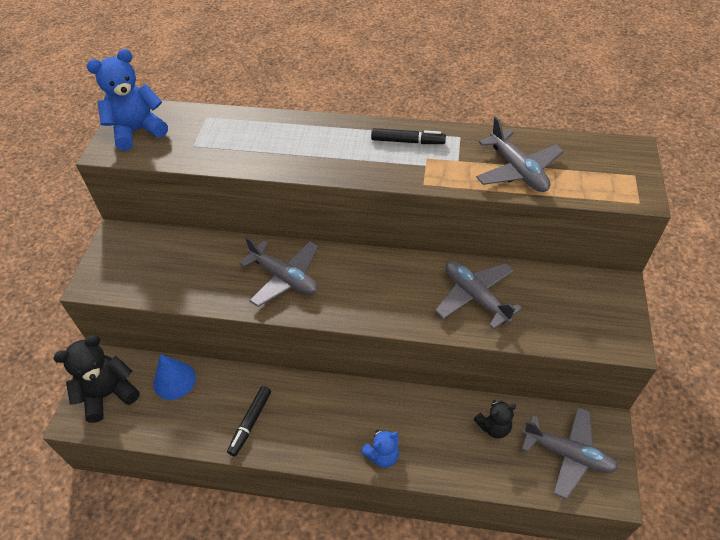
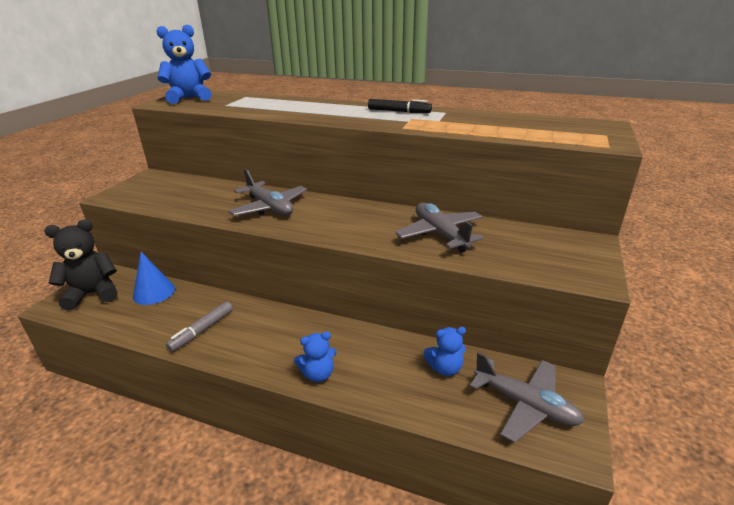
camera: 10 degrees right, 20 degrees down
black marker [227,386,271,456] -> grey marker [166,301,233,352]
black teddy bear [474,400,516,438] -> blue teddy bear [424,327,466,376]
grey plane [476,117,564,192] -> none

